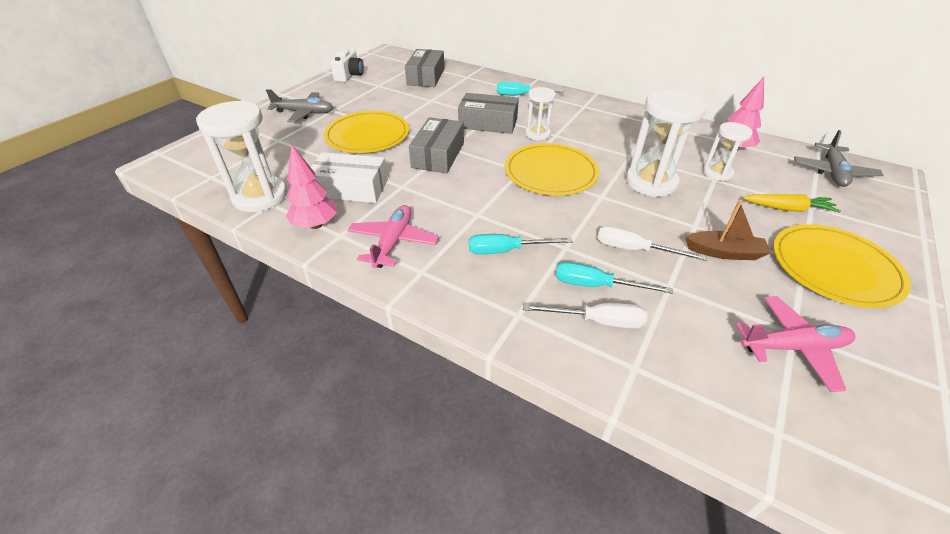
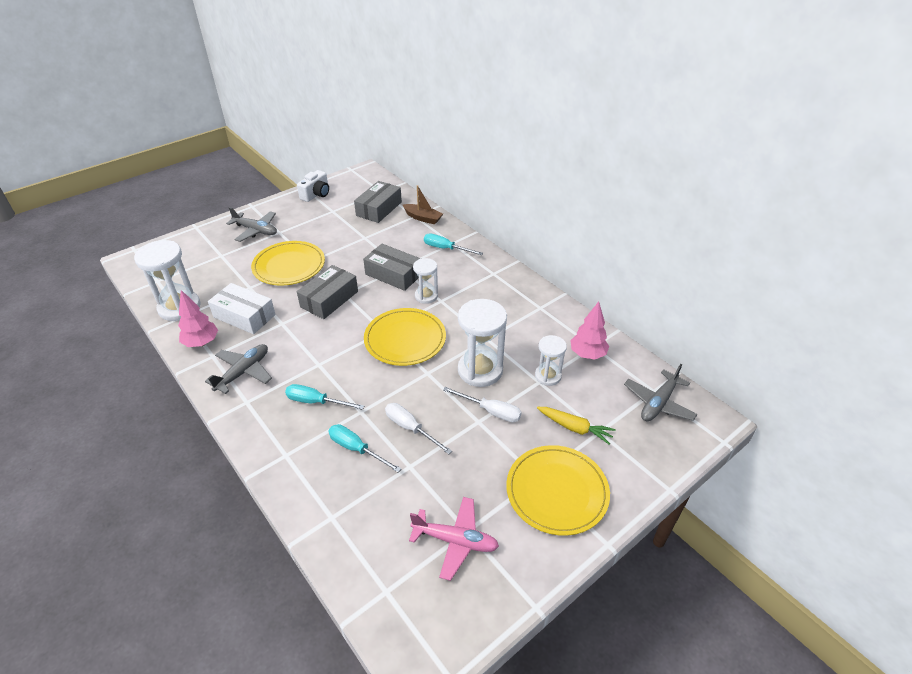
camera: 20 degrees right, 0 degrees up
pink plane [347,205,439,268] -> grey plane [205,344,272,394]
white screwdriver [523,303,647,329] -> white screwdriver moved to [443,387,522,422]
brown boat [685,201,771,260] -> brown boat moved to [403,185,443,224]

